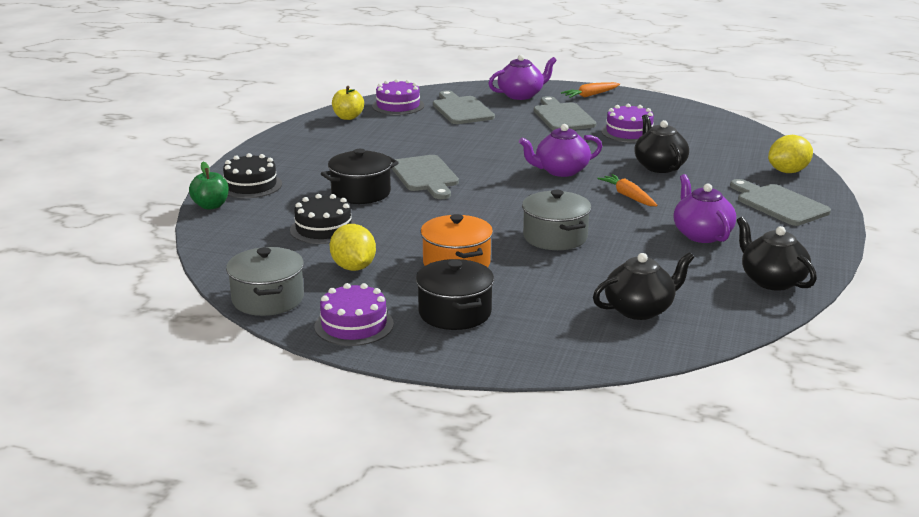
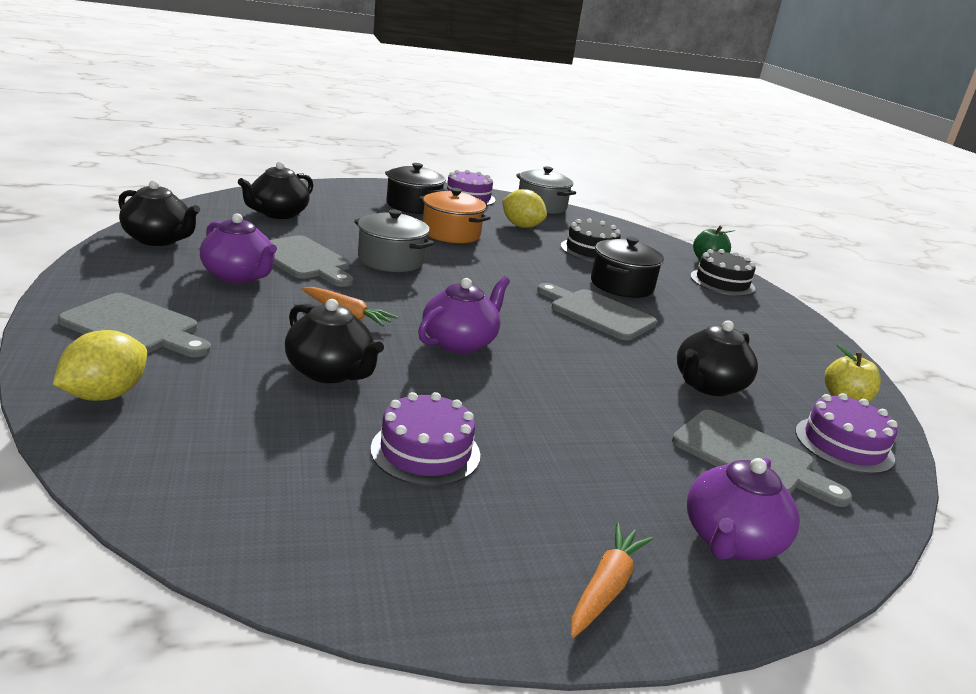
camera: 145 degrees right, 0 degrees up
grey cutting board [534,96,596,130] -> grey cutting board moved to [270,235,354,287]
none -> black teapot [677,320,758,396]

